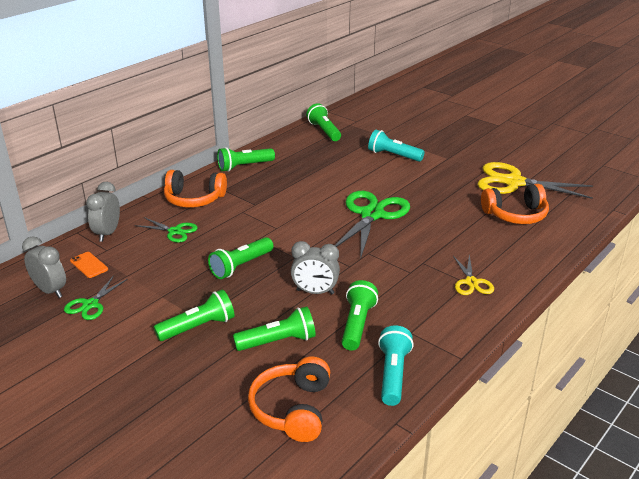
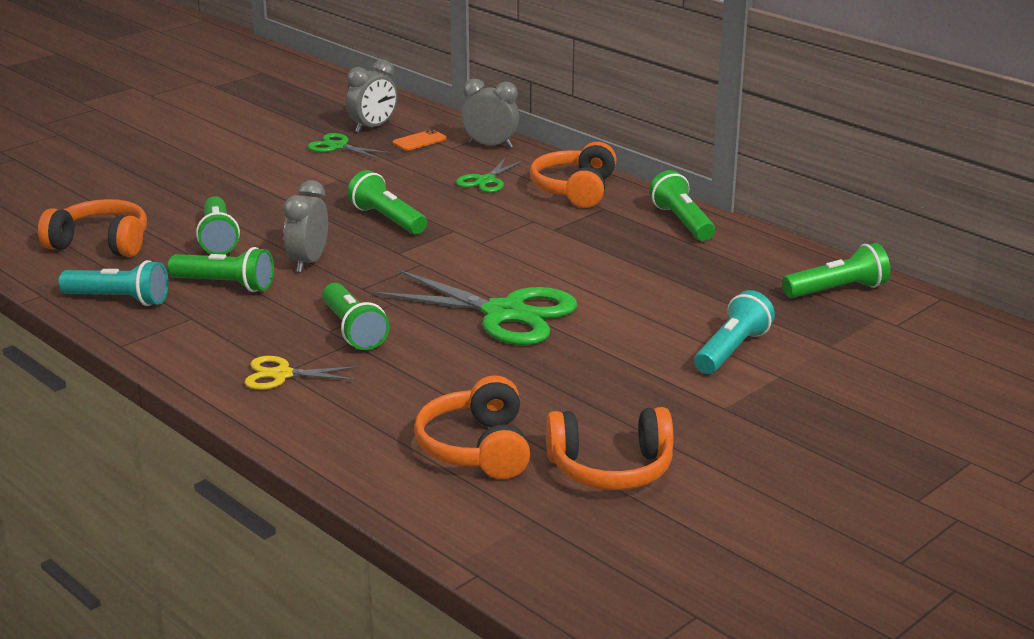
camera: 95 degrees right, 5 degrees down
green flashlight [154,289,235,341] -> green flashlight moved to [322,283,389,350]
yellow scissors [477,162,593,199] -> orange headphones [546,407,674,490]

